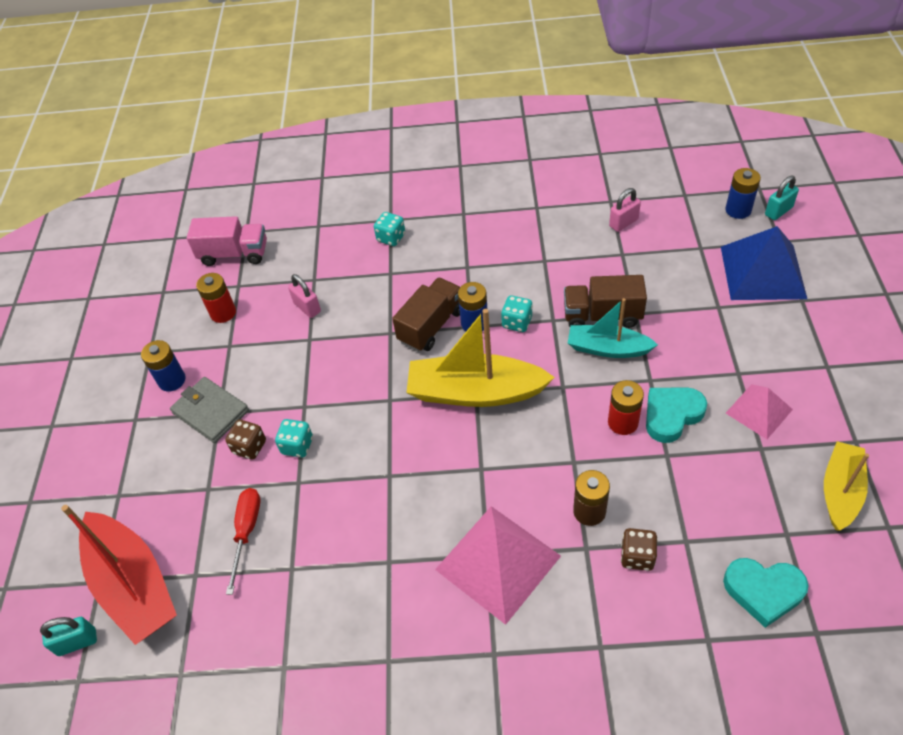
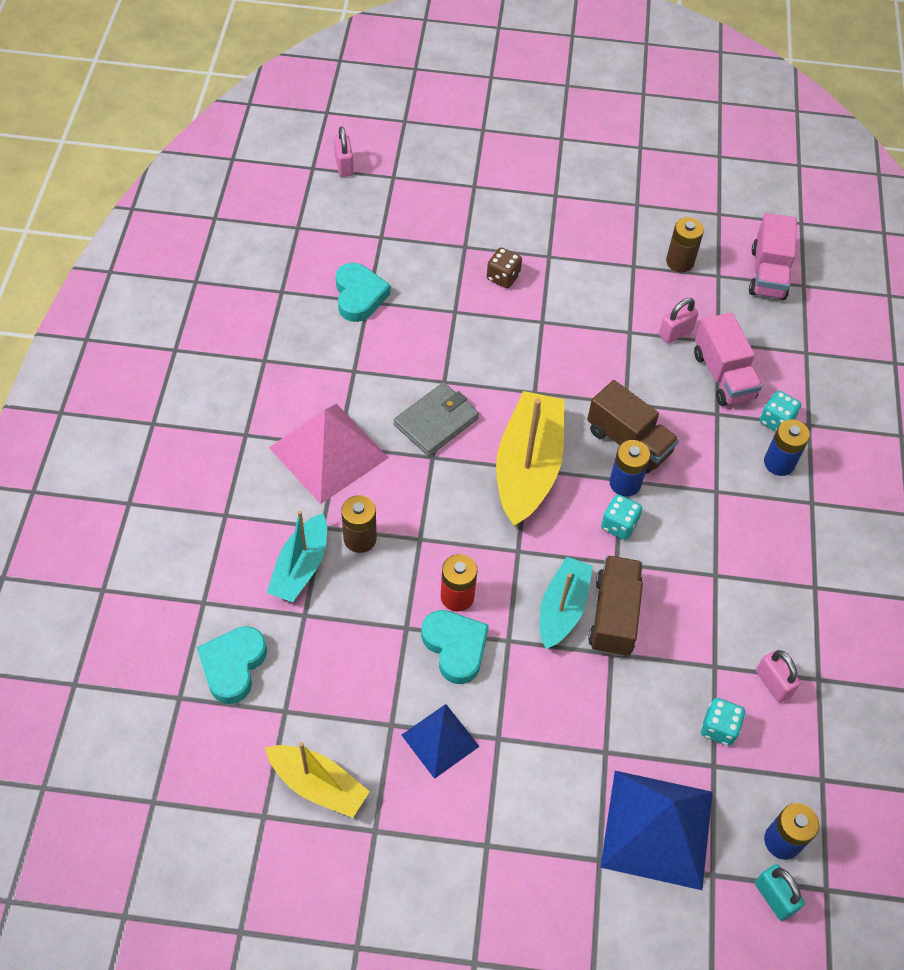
camera: 90 degrees right, 5 degrees up
turquoise padlock [40,617,97,656] -> pink padlock [334,127,354,177]
red boat [61,505,177,645] -> none
blue battery [141,340,186,392] -> blue battery moved to [764,420,810,476]
grey wallet [170,377,249,443] -> grey wallet moved to [394,382,479,456]
red battery [196,273,236,323] -> brown battery [666,217,704,272]
red screwdriver [226,488,260,595] -> none
turquoise dice [275,419,313,458] -> turquoise dice moved to [701,698,745,746]
brown dice [621,528,658,571] -> turquoise boat [267,511,327,602]
pink pyramid [726,384,793,439] -> blue pyramid [402,704,480,779]
none -> turquoise heart [336,263,391,322]
none -> pink truck [694,312,762,406]

